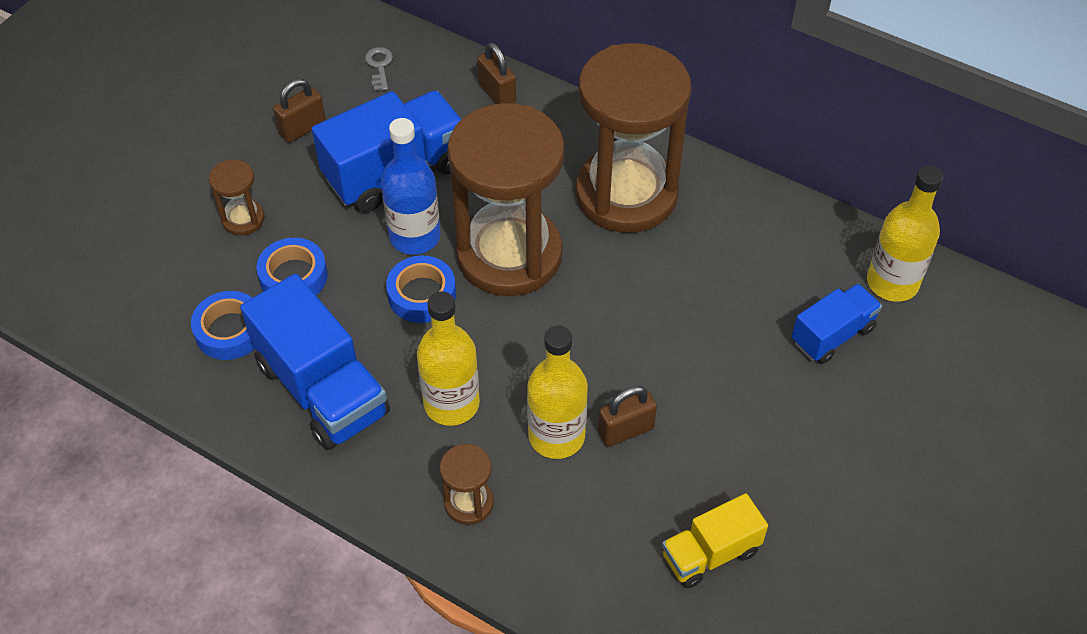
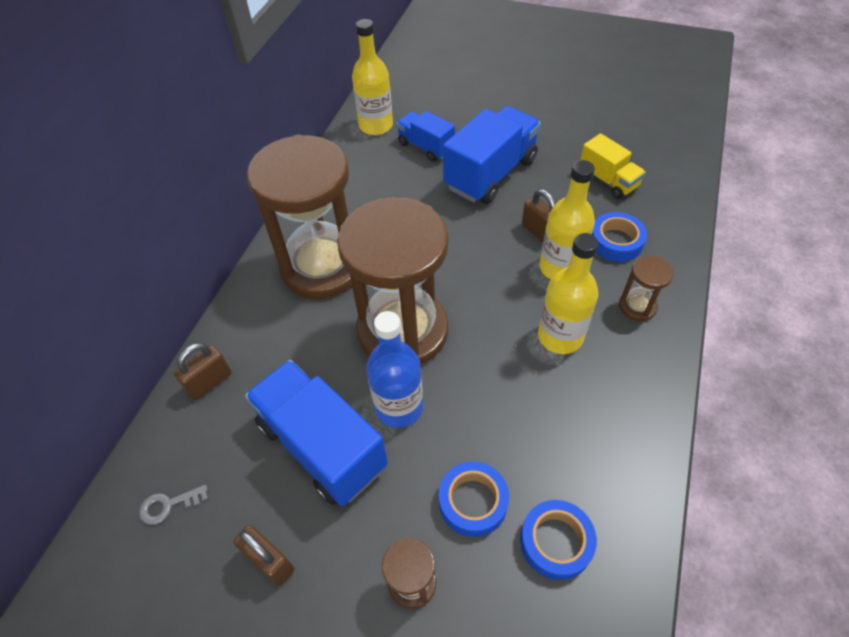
camera: 100 degrees left, 0 degrees up
blue truck [240,274,390,450] -> blue truck moved to [443,106,541,204]
blue tape [386,256,456,323] -> blue tape moved to [592,212,647,262]

